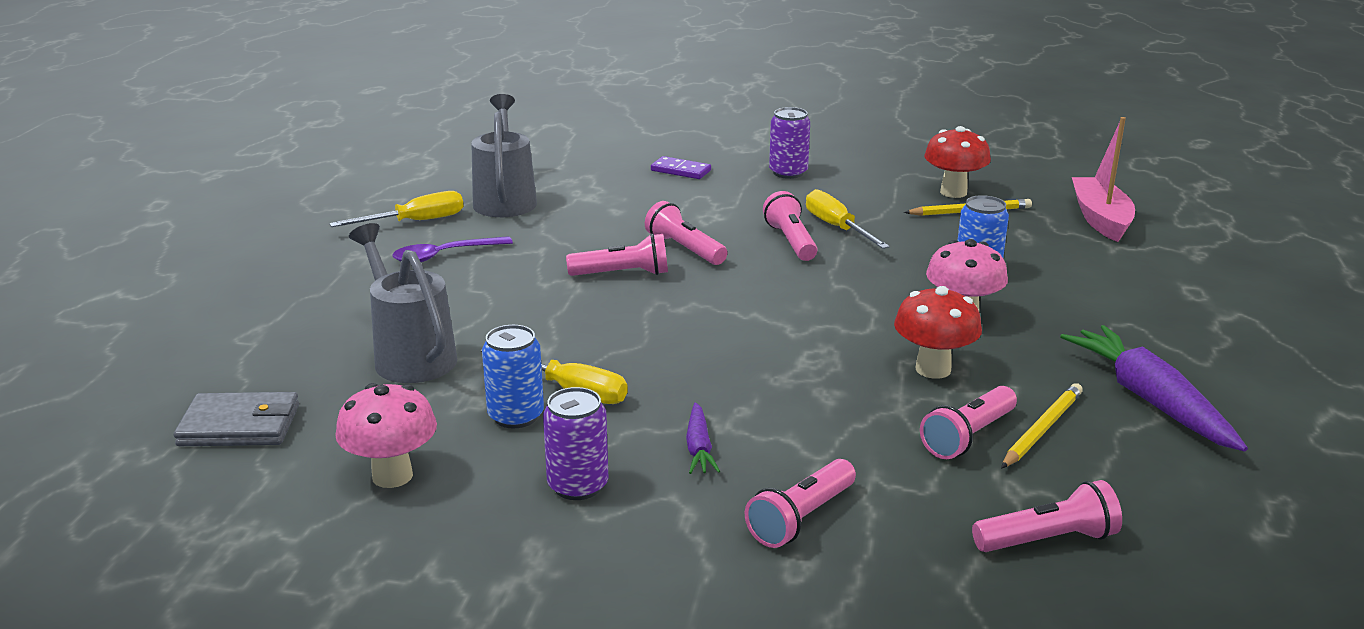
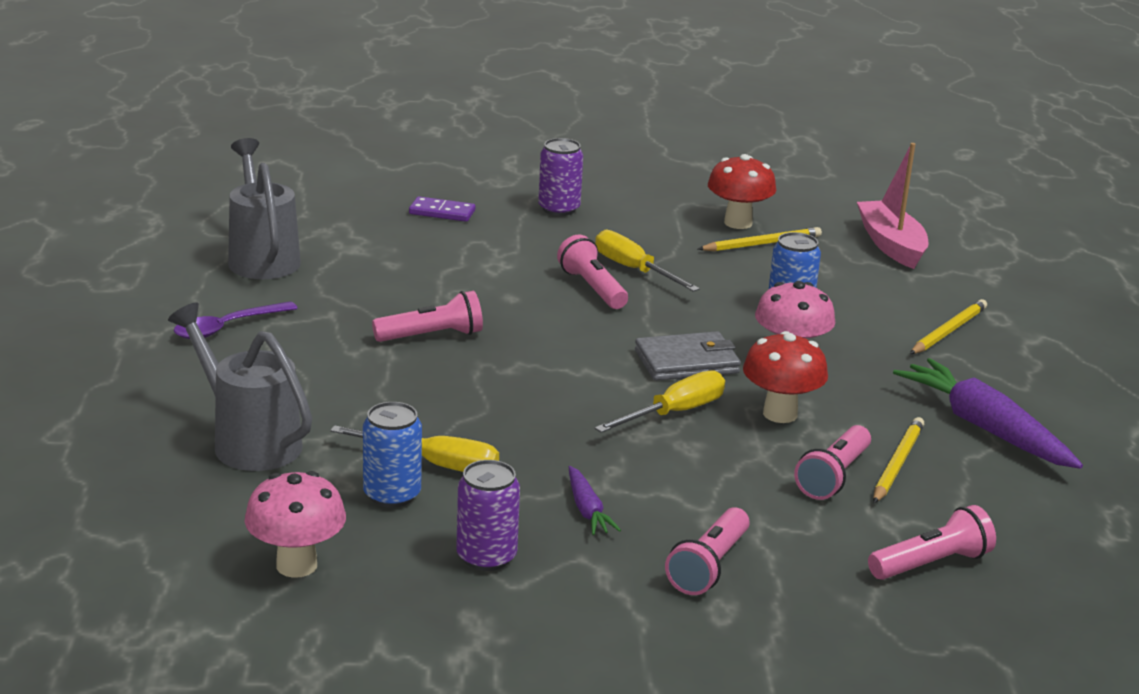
camera: 15 degrees left, 0 degrees up
grey wallet [174,392,299,446] -> grey wallet moved to [635,331,741,381]
yellow screwdriver [329,191,464,227] -> yellow screwdriver moved to [595,370,725,433]
pink flashlight [645,201,727,265] -> none
none -> yellow pencil [910,299,987,354]

